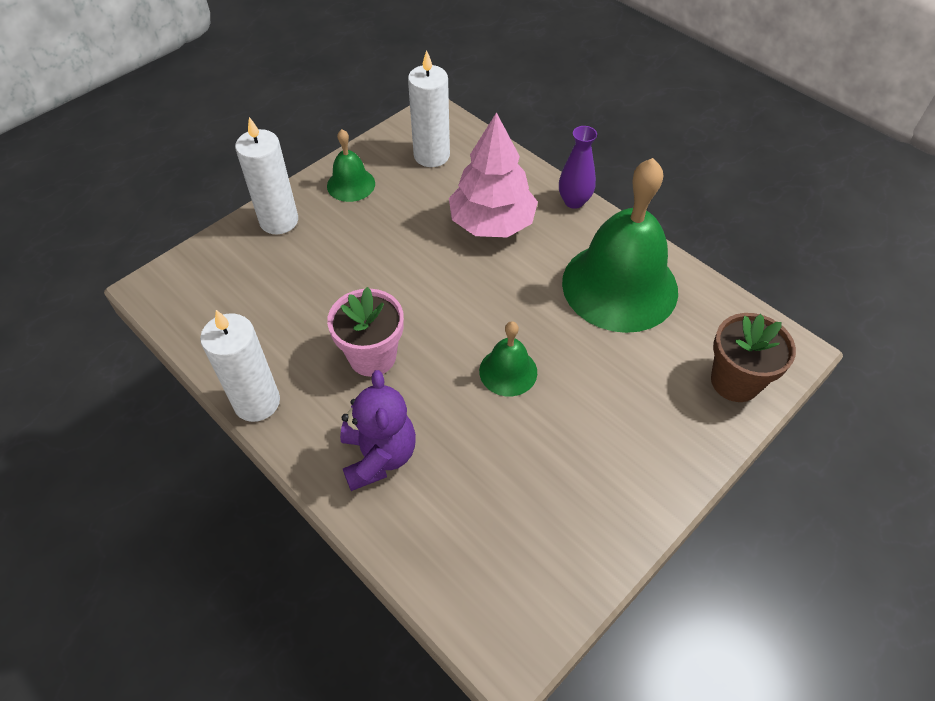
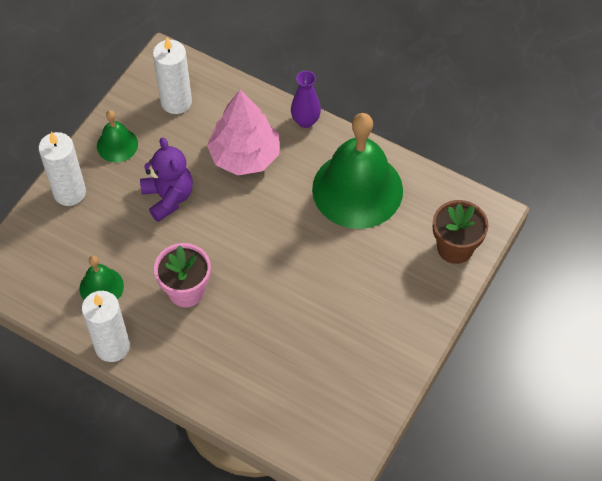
camera: 15 degrees left, 5 degrees up
purple teddy bear [340,370,416,491] -> purple teddy bear moved to [140,137,193,222]
green bell [479,321,537,396] -> green bell moved to [80,256,124,300]

